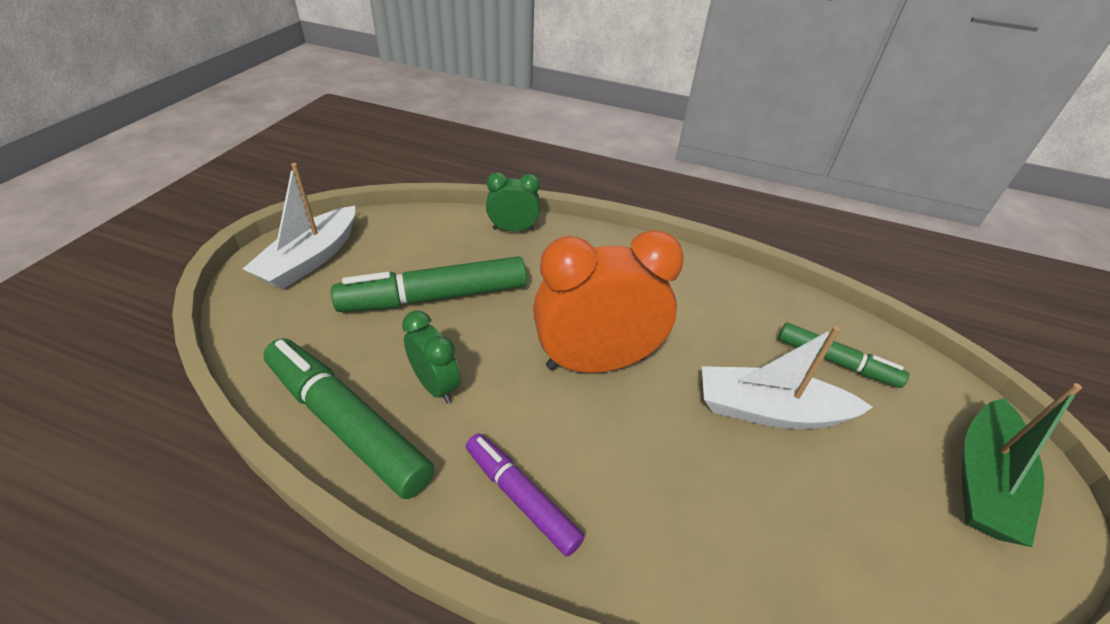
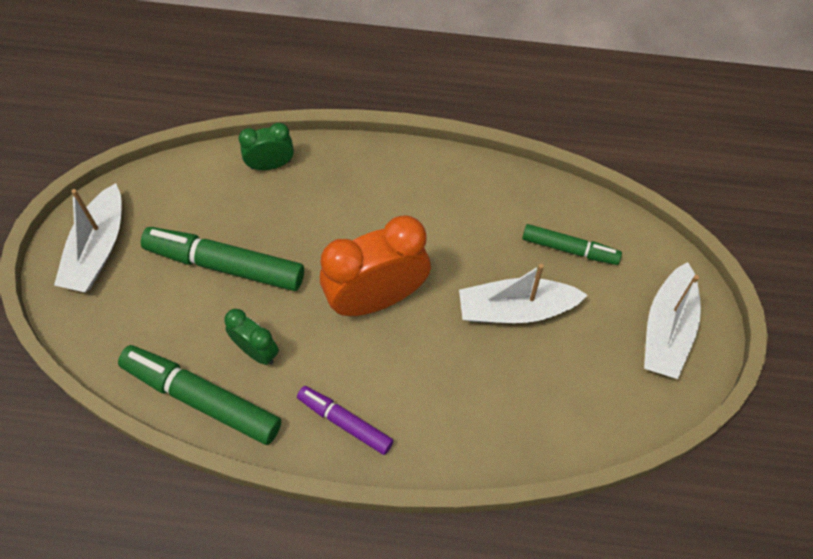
camera: 10 degrees left, 20 degrees up
green marker [331,256,527,312] -> green marker turned 45 degrees clockwise [141,227,304,291]
green boat [962,383,1082,547] -> white boat [644,262,701,379]

